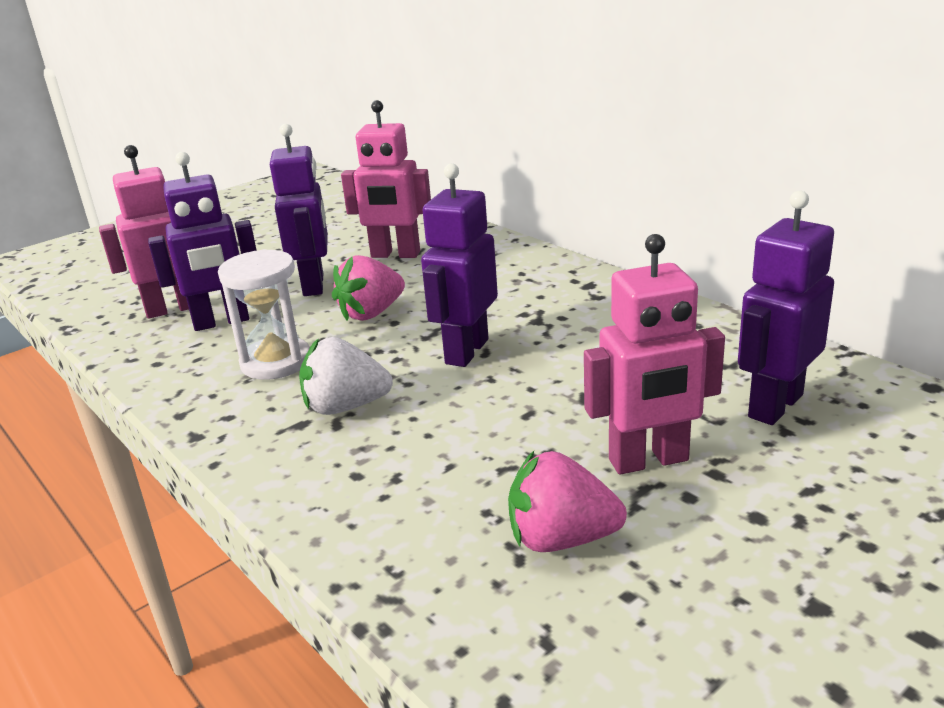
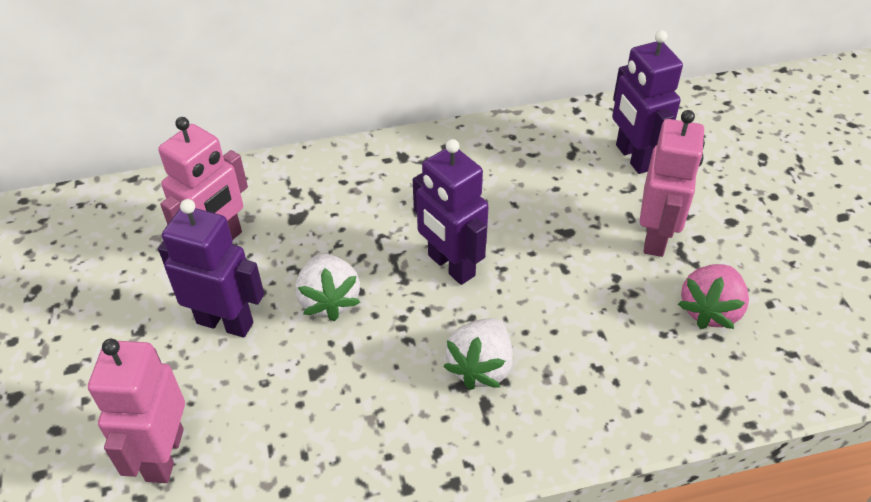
camera: 65 degrees left, 20 degrees up
purple robot [148,152,257,331] -> none
white hourglass [218,249,310,380] -> none
pink strawberry [332,255,405,321] -> white strawberry [295,253,360,321]

